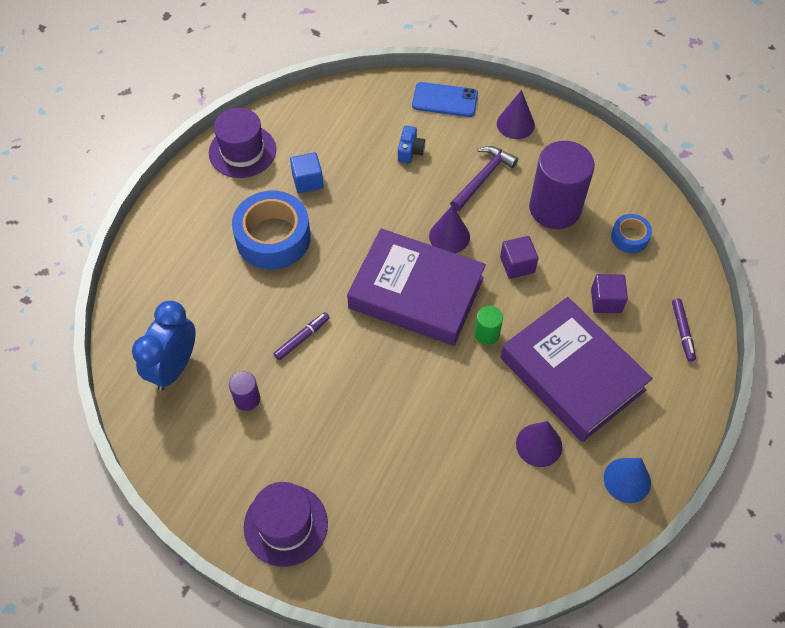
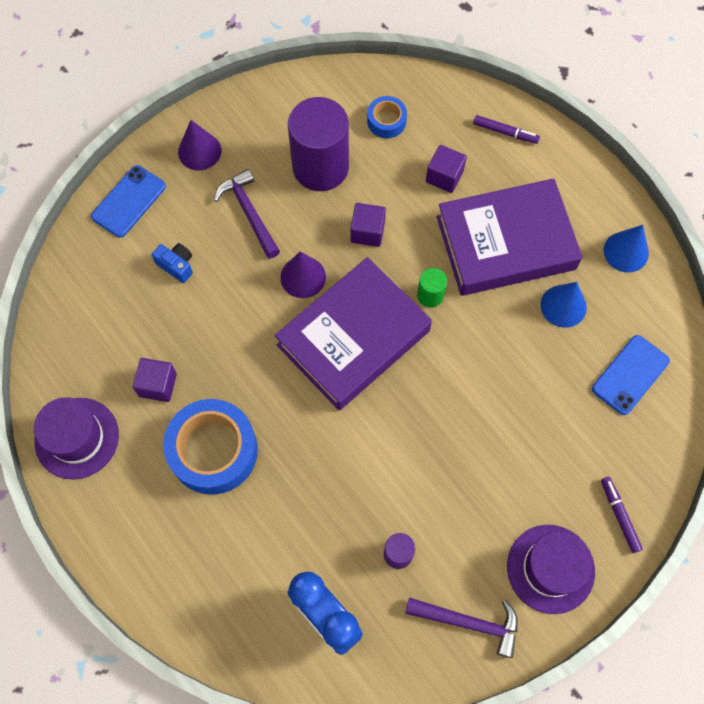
camera: 65 degrees left, 10 degrees up
purple marker [274,312,330,360] -> purple marker moved to [601,477,643,553]
blue cube [290,152,324,193] -> purple cube [133,358,177,402]
purple cone [516,421,562,467] -> blue cone [541,282,587,328]
none -> purple hammer [405,598,518,658]
none -> blue phone [592,335,670,415]

